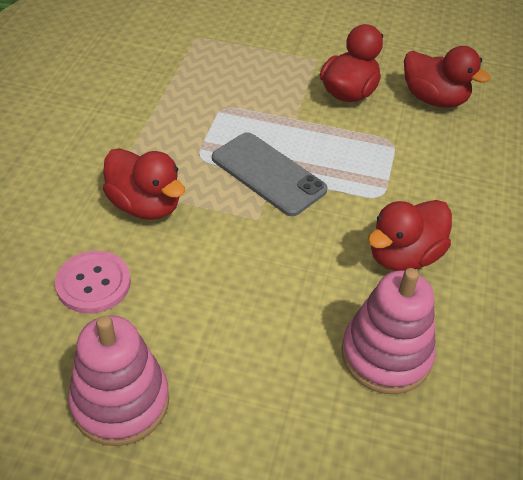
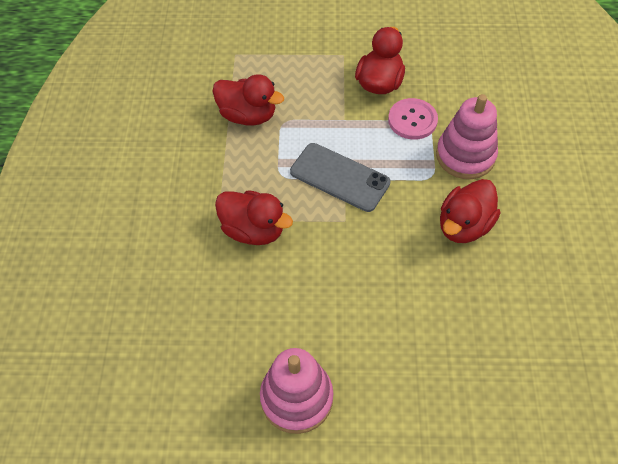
camera: 10 degrees left, 10 degrees up
pink button [55,251,131,314] -> pink button moved to [388,98,438,140]
pink stacking toy [341,268,436,394] -> pink stacking toy moved to [436,94,498,179]
red duck [404,46,491,108] -> red duck moved to [213,74,284,126]

